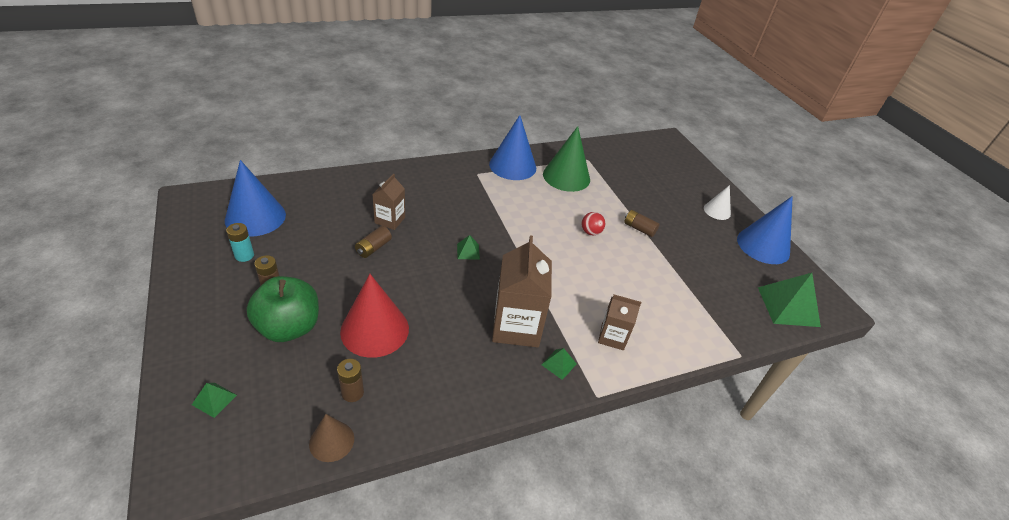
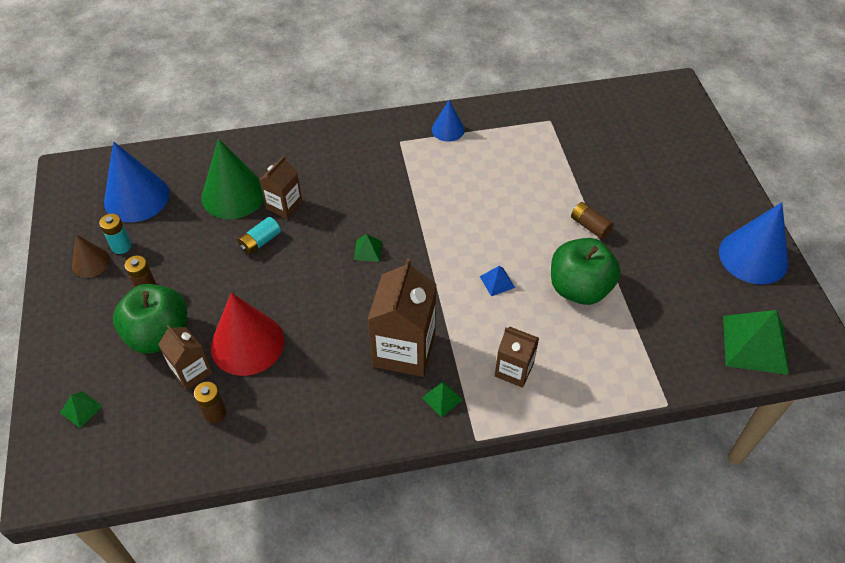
camera: 15 degrees right, 10 degrees up
brown cone [309,414,354,462] -> brown cone moved to [72,234,110,278]
brown battery [355,226,392,258] -> turquoise battery [238,217,281,255]
blue cone [489,115,536,180] -> blue cone [432,100,465,142], size x0.55
green cone [543,126,590,192] -> green cone moved to [201,138,264,219]
red ball [582,212,605,235] -> none
white cone [704,185,731,220] -> none
none -> brown carton [158,325,213,390]
none -> blue pyramid [480,266,515,296]
none -> green apple [551,238,621,305]

